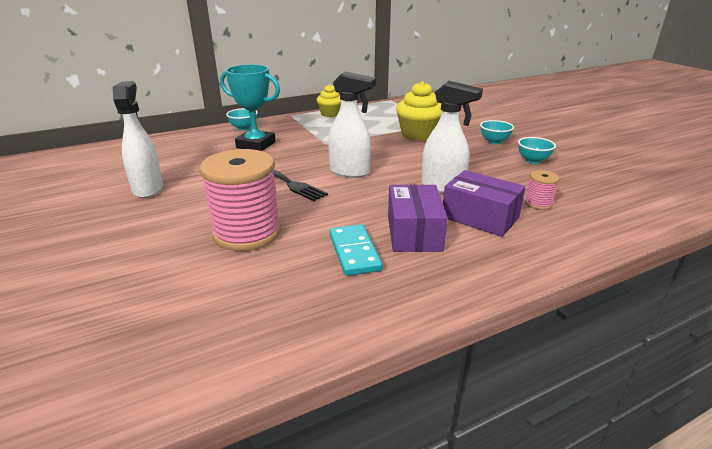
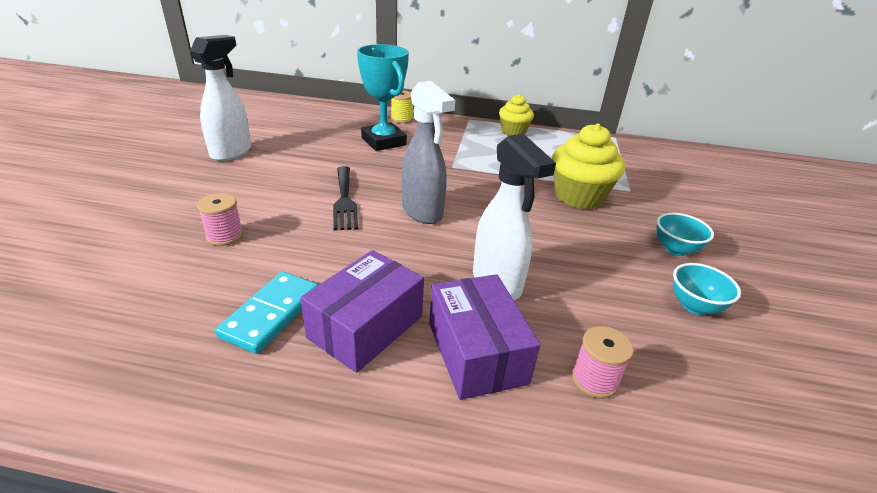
camera: 35 degrees right, 5 degrees up
pink spool [200,149,281,251] -> pink spool [197,193,243,246], size x0.45
turquoise bowl [226,108,258,131] -> yellow spool [391,90,413,123]
white spray bottle [328,71,376,178] -> grey spray bottle [402,81,455,224]

